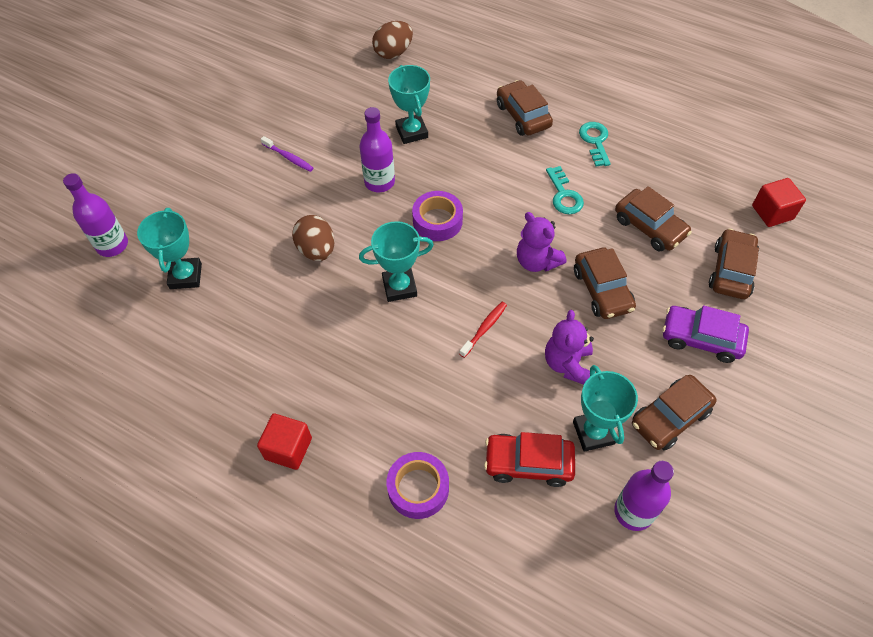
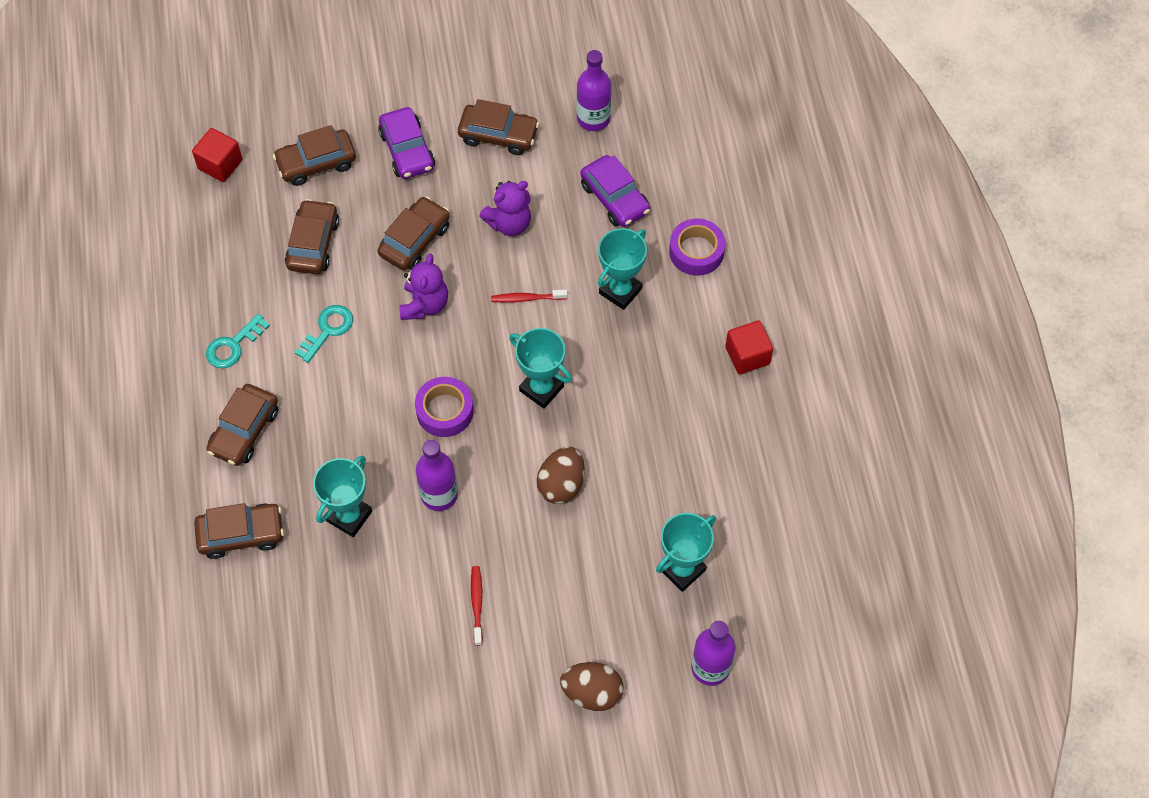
camera: 130 degrees left, 5 degrees up
purple toothbrush [261,136,313,172] -> red toothbrush [471,566,483,646]
brown egg [372,21,413,59] -> brown egg moved to [560,662,624,711]
red car [484,432,575,487] -> purple car [580,155,650,227]
turquoise trophy [573,365,638,452] -> turquoise trophy moved to [598,228,647,310]
none -> brown car [194,503,284,559]

